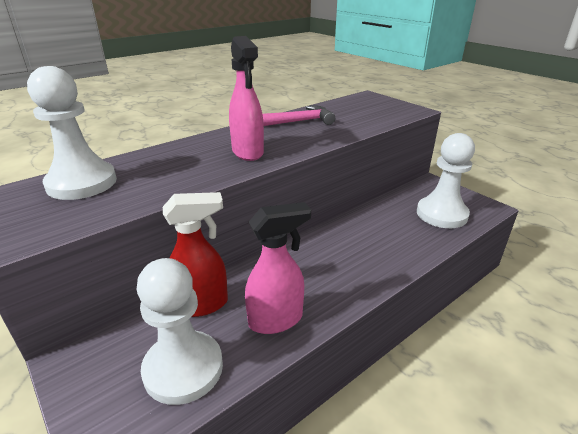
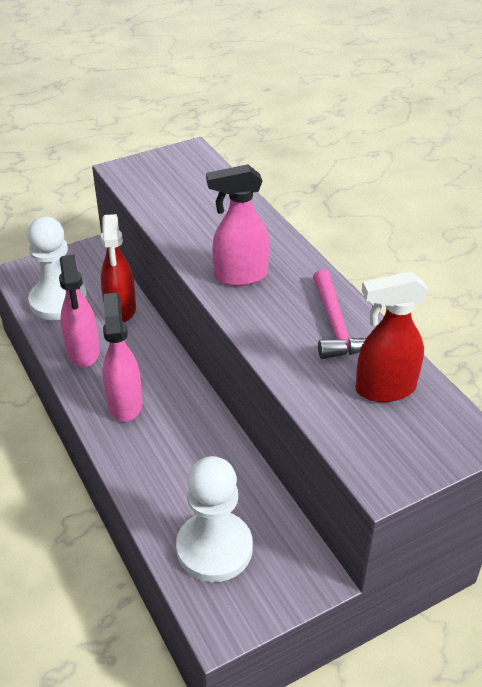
camera: 100 degrees right, 10 degrees up
white pawn [27,66,117,200] -> none
none -> pink spray bottle [103,293,142,421]
none -> red spray bottle [356,271,429,402]

